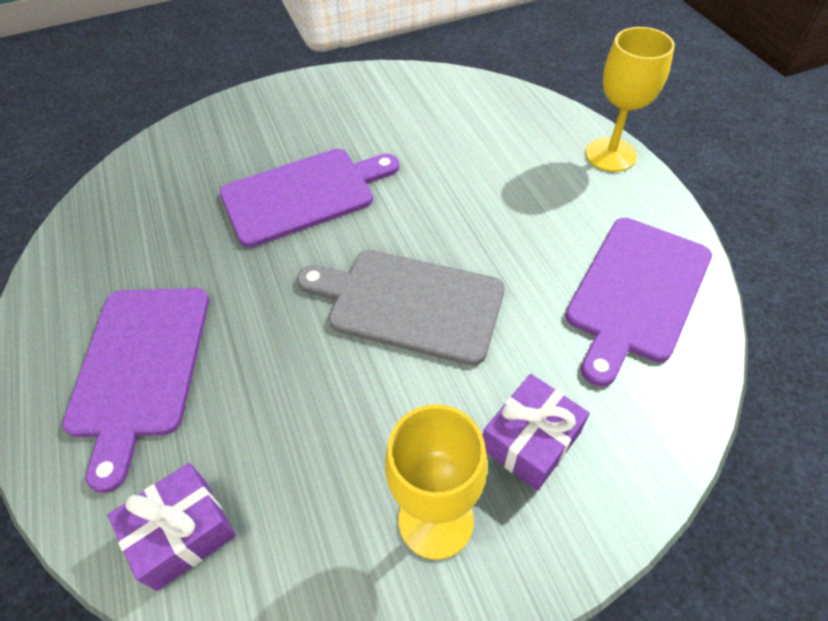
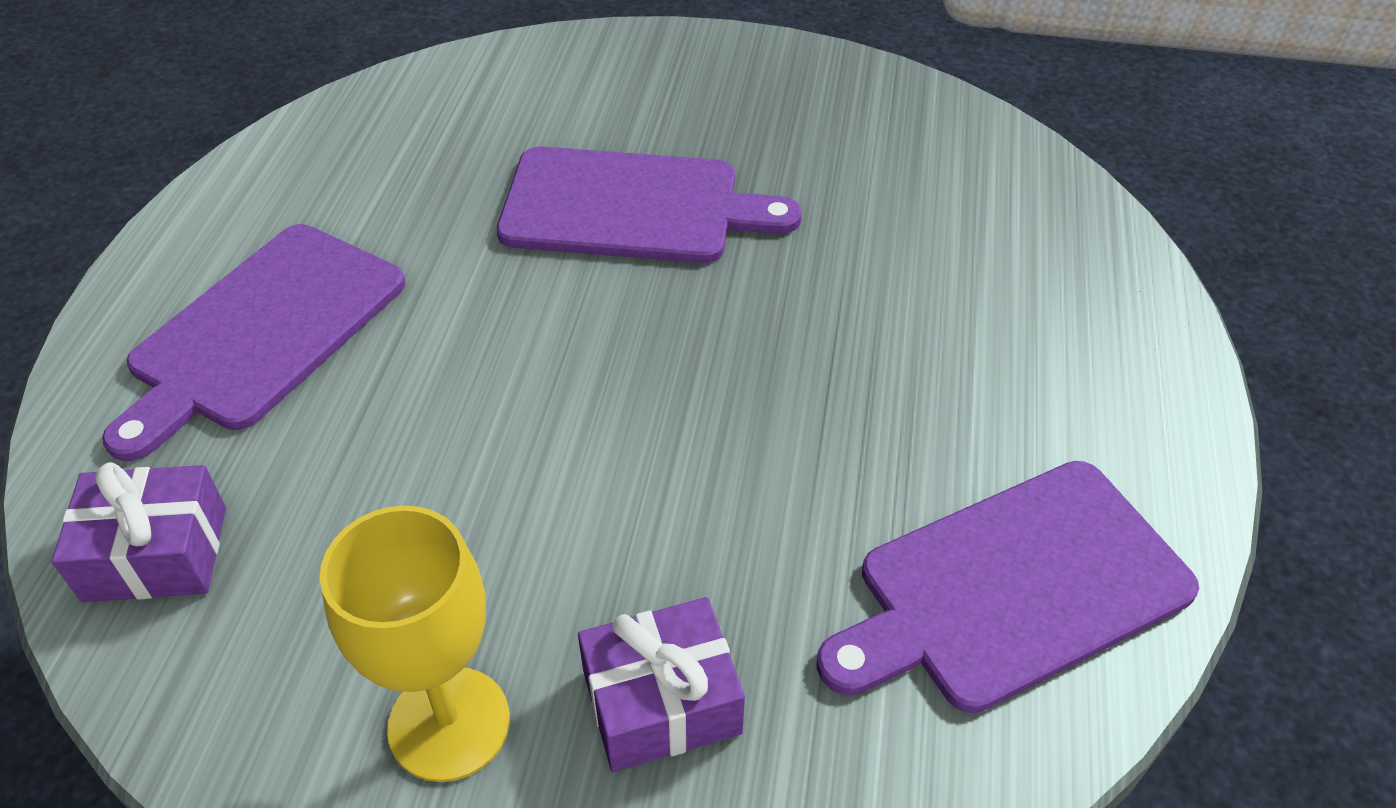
camera: 30 degrees right, 5 degrees down
grey cutting board [297,250,505,365] -> none
yellow goblet [586,27,675,172] -> none

